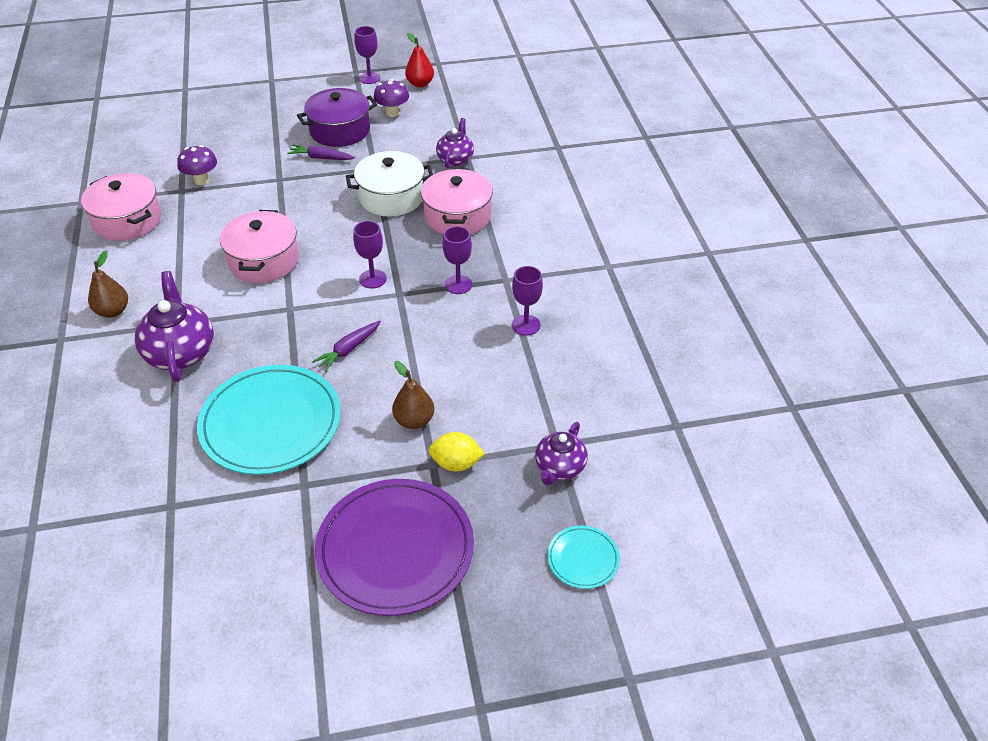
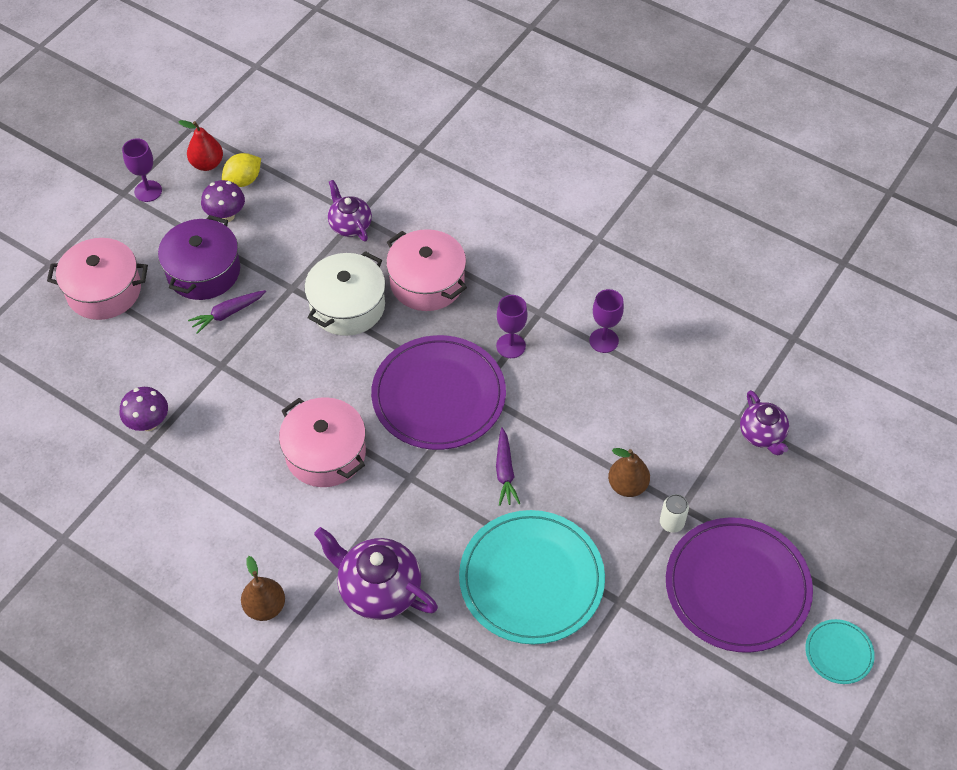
camera: 45 degrees left, 10 degrees up
pink pot [81,173,161,241] -> pink pot moved to [47,238,148,320]
purple goblet [353,221,387,288] -> purple plate [371,335,506,450]
yellow lemon [428,432,485,472] -> yellow lemon moved to [222,153,261,187]
turquoise plate [547,526,620,589] -> turquoise plate moved to [805,619,875,684]
none -> white can [660,494,689,533]

